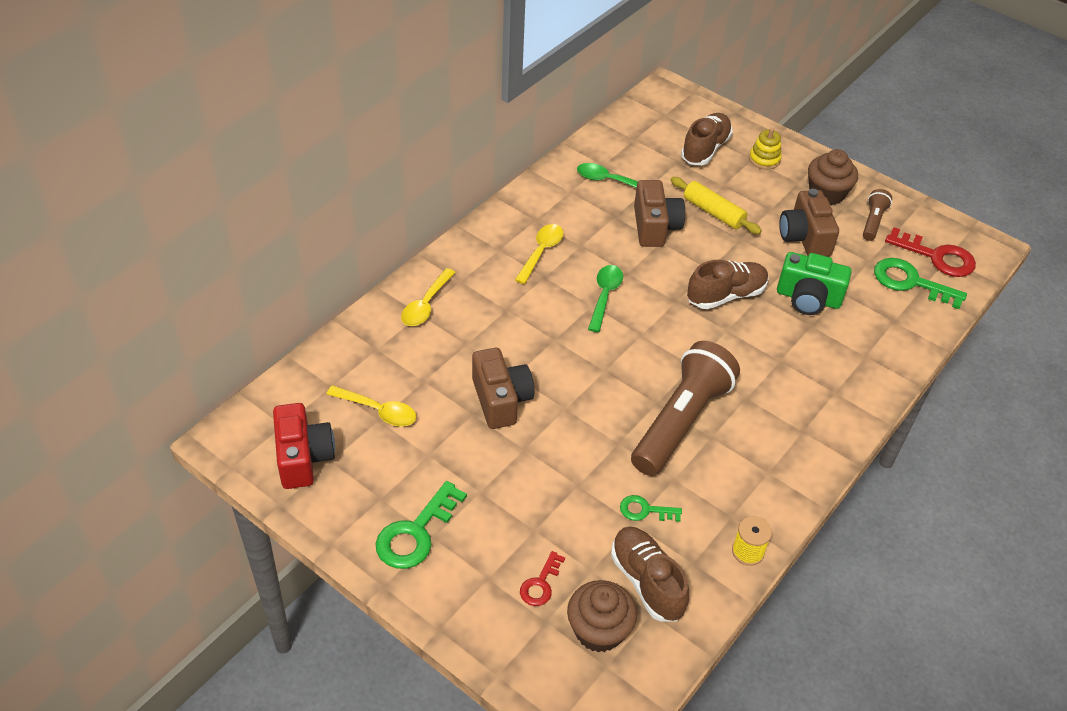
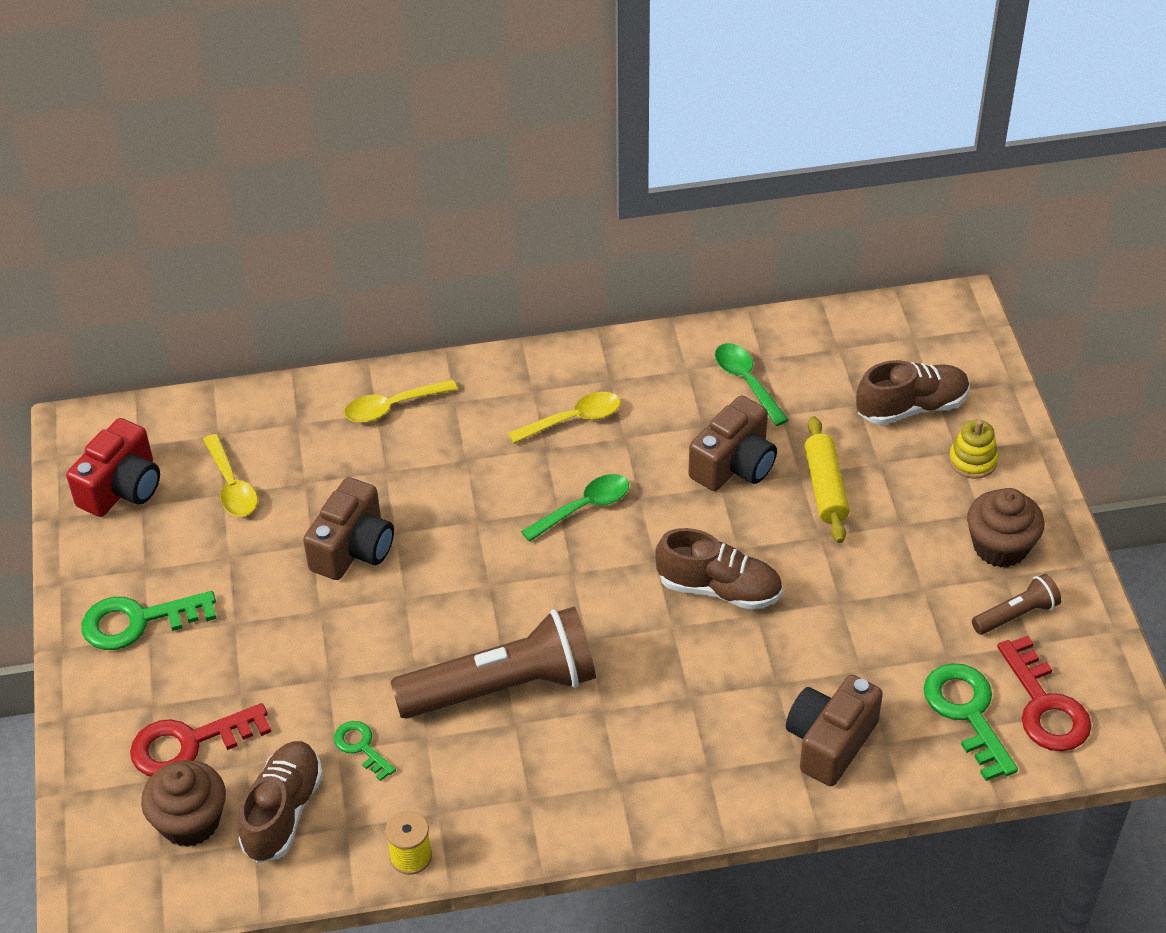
camera: 45 degrees right, 0 degrees up
red key [520,551,565,606] -> red key [130,703,271,777], size x1.78
green camera [777,252,852,315] -> none
brown camera [779,189,839,257] -> brown camera moved to [786,675,883,786]

